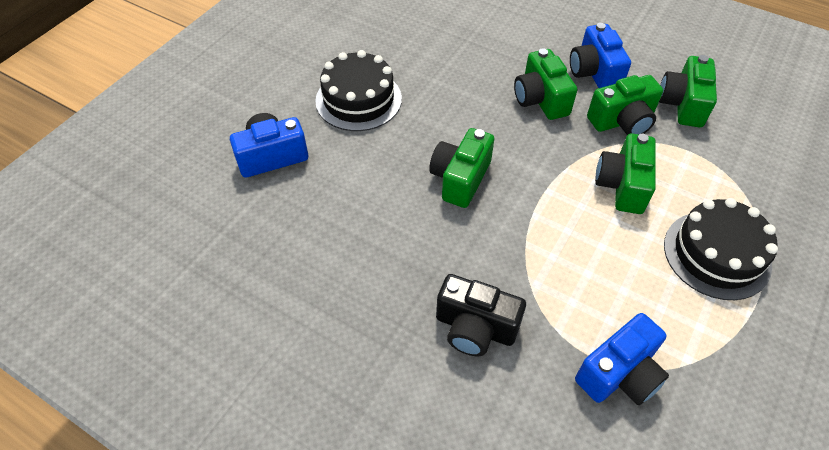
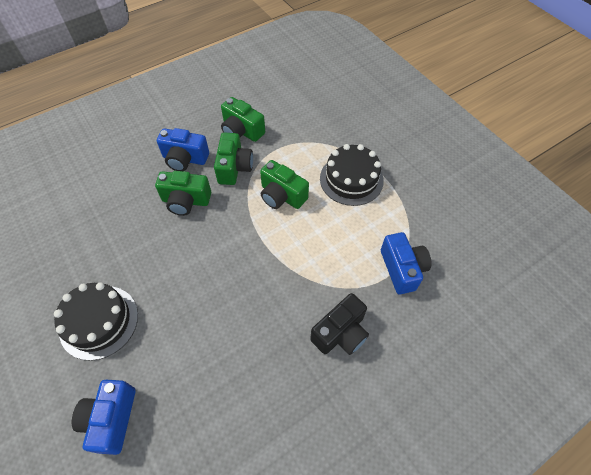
camera: 65 degrees left, 5 degrees up
green camera [429,128,494,208] -> none

